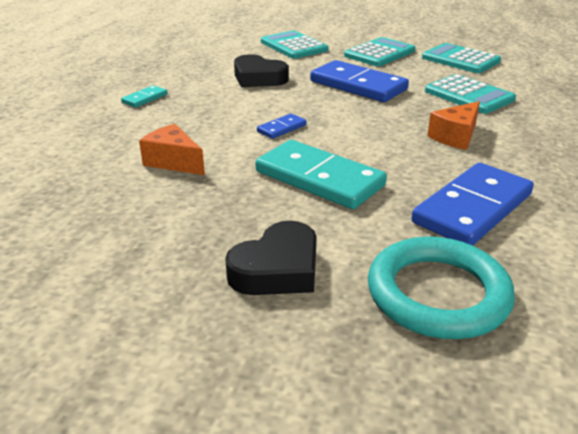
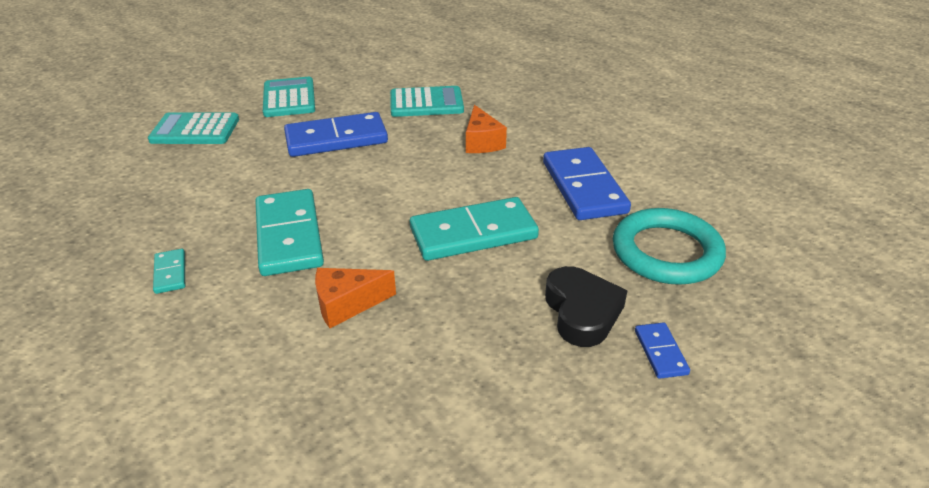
camera: 55 degrees left, 5 degrees up
black heart [234,54,289,87] -> none
blue domino [257,114,307,139] -> blue domino moved to [635,322,690,379]
turquoise calculator [422,43,501,73] -> none
none -> turquoise domino [256,189,324,276]

